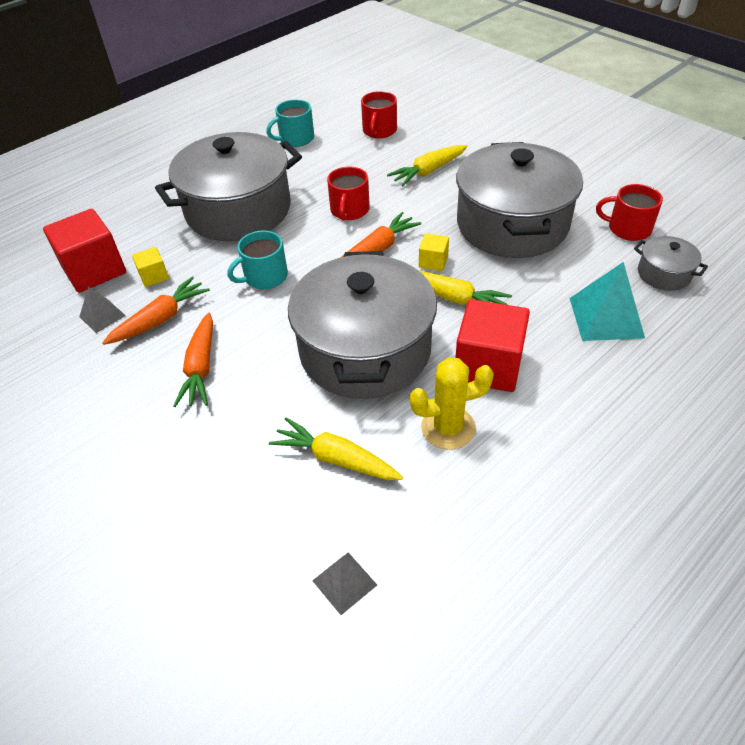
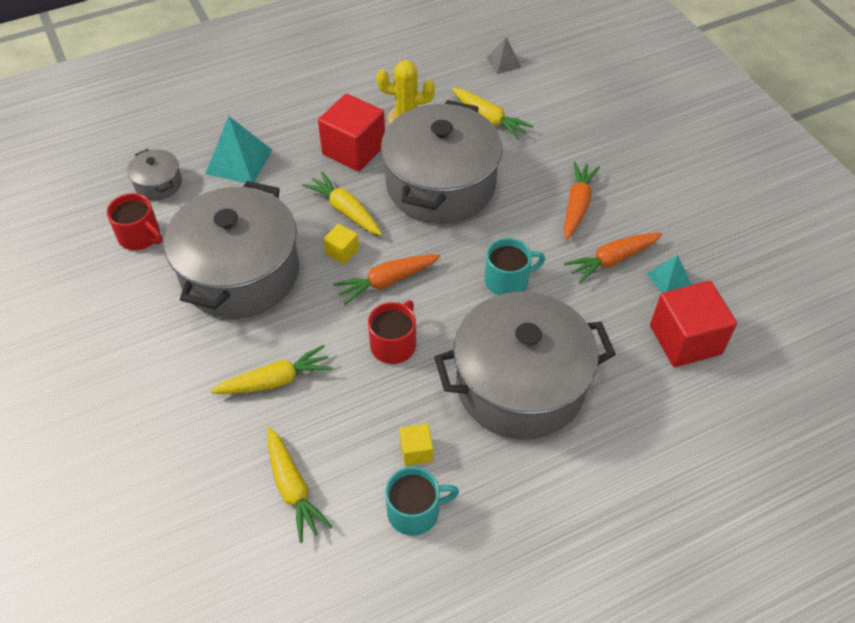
camera: 165 degrees left, 5 degrees up
grey pyramid [79,287,126,333] -> turquoise pyramid [646,255,692,293]
yellow cube [132,247,169,287] -> yellow cube moved to [400,424,433,466]
red mug [361,91,397,139] -> yellow carrot [267,427,332,543]

